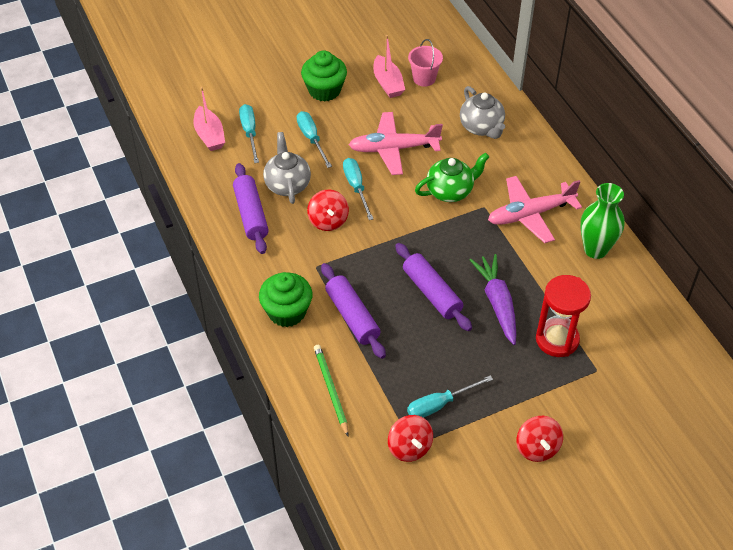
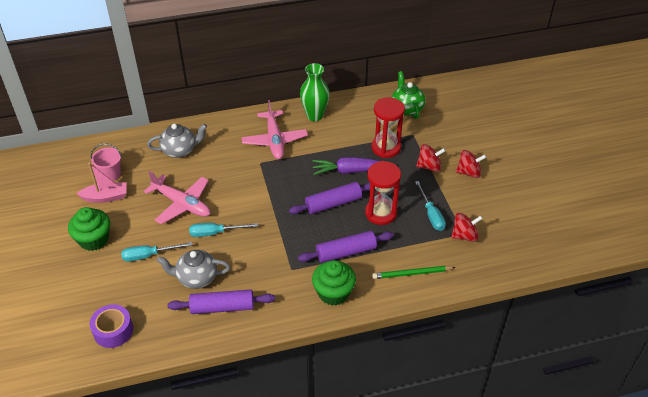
camera: 80 degrees left, 5 degrees down
pink boat [194,87,225,151] -> purple tape [90,304,133,348]
turquoise screwdriver [239,104,259,163] -> none
red spinning top [307,189,349,231] -> red spinning top moved to [416,144,446,172]
pink plane [349,112,443,175] -> pink plane turned 60 degrees counterclockwise [144,171,210,224]
green teapot [415,152,489,202] -> green teapot moved to [392,71,426,119]
none -> red hourglass [365,161,401,225]

